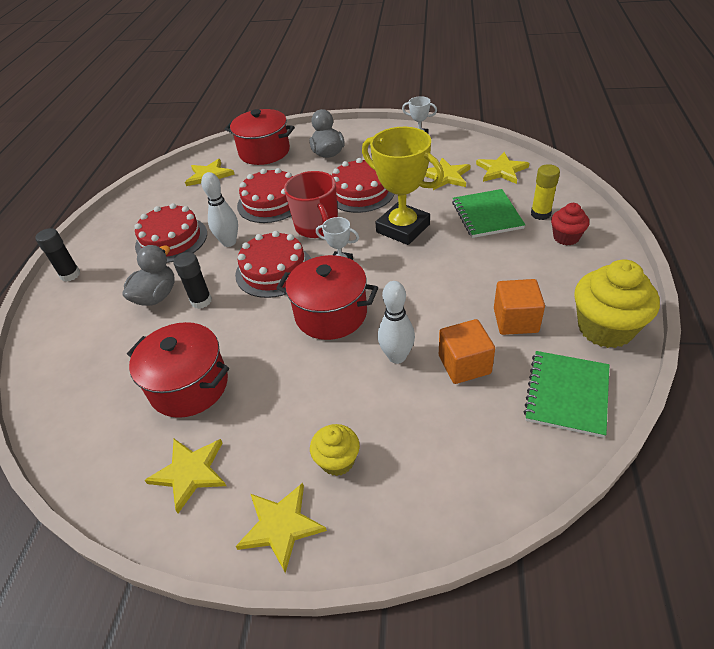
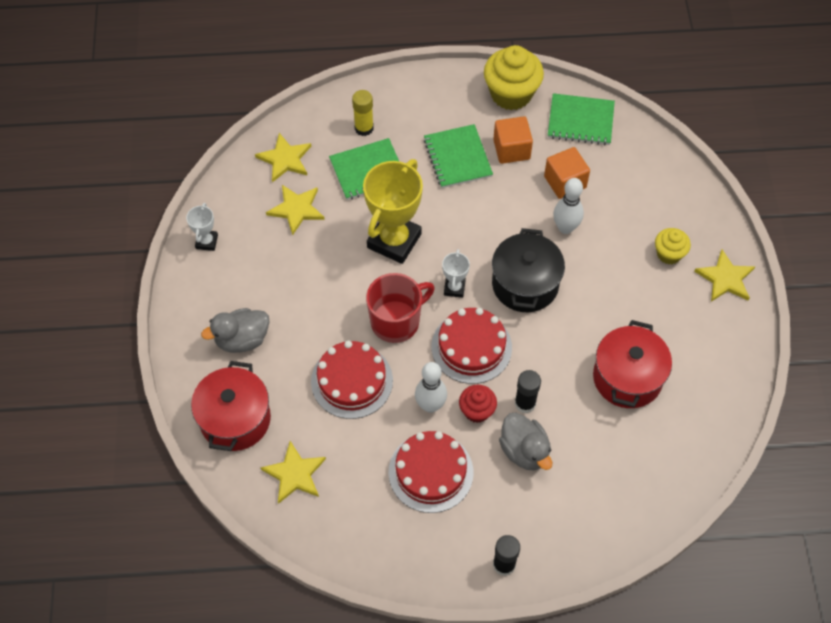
camera: 105 degrees left, 15 degrees up
grey duck [123,245,175,306] -> grey duck turned 135 degrees counterclockwise [499,413,552,470]
yellow star [144,439,226,513] -> none
red pot [276,255,378,340] -> black pot [492,228,565,312]
red cake [332,158,395,213] -> none
red cupcake [551,203,589,245] -> red cupcake moved to [459,385,497,423]
none -> green notebook [423,124,493,188]

